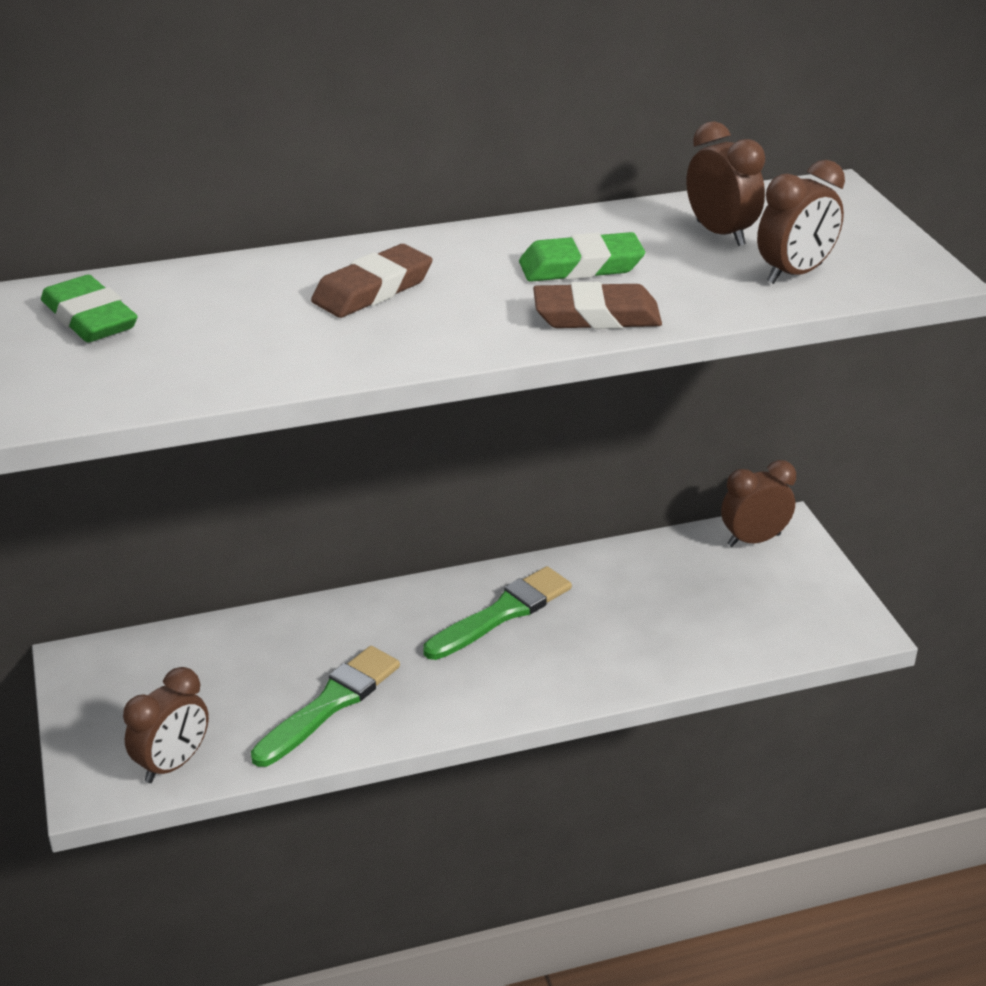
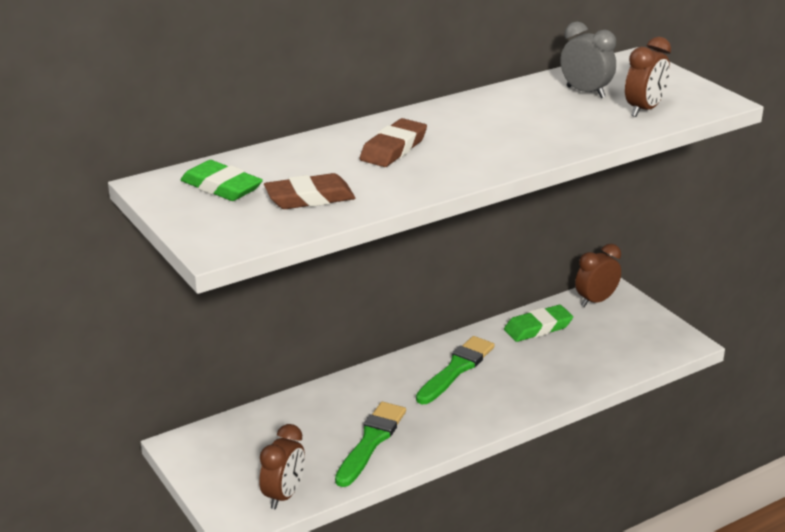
camera: 15 degrees left, 5 degrees down
green eraser [519,232,645,282] -> green eraser moved to [504,305,573,342]
brown eraser [533,282,662,329] -> brown eraser moved to [264,173,355,209]
brown clock [687,121,765,246] -> grey clock [560,22,616,98]

